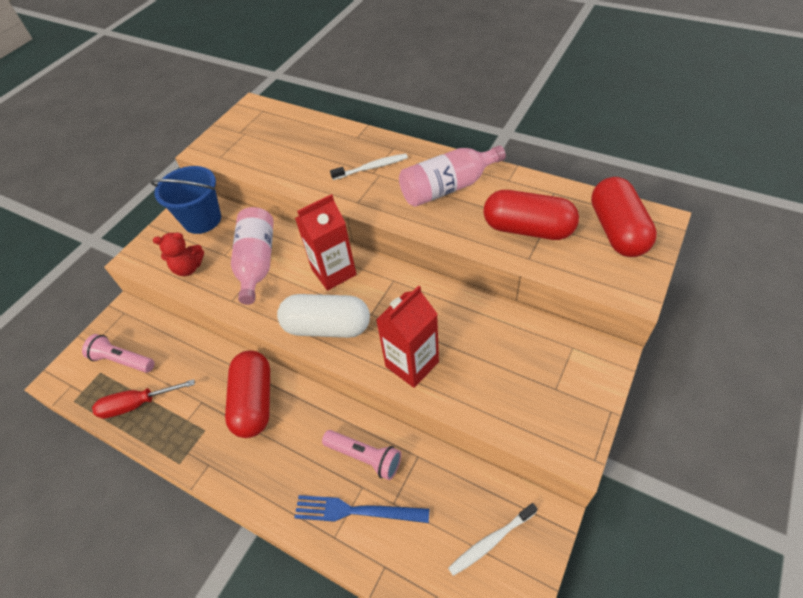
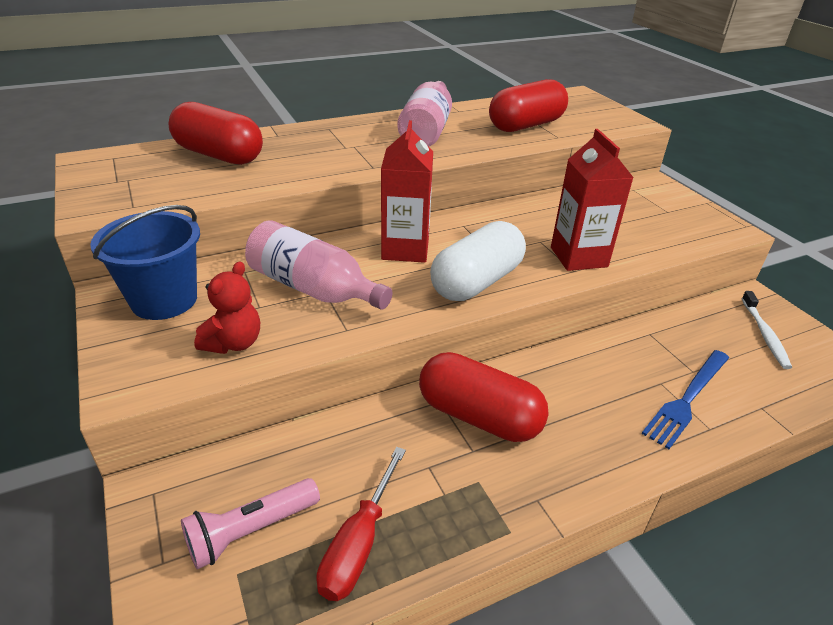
camera: 60 degrees left, 15 degrees down
pink flashlight [322,430,401,480] -> none
white toothbrush [330,154,408,180] -> none
red capsule [591,177,657,257] -> red capsule moved to [168,102,263,165]

